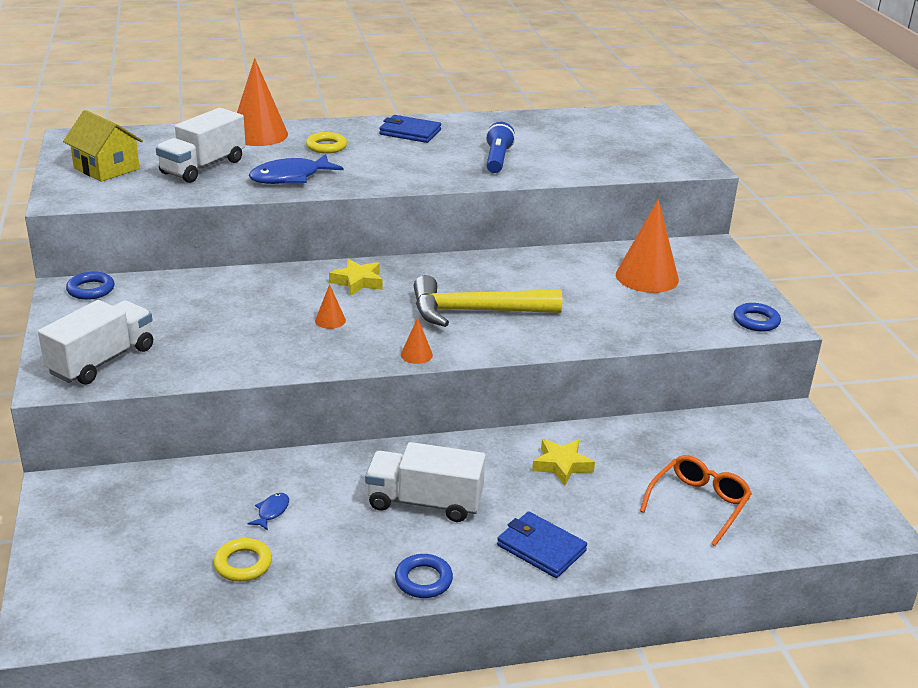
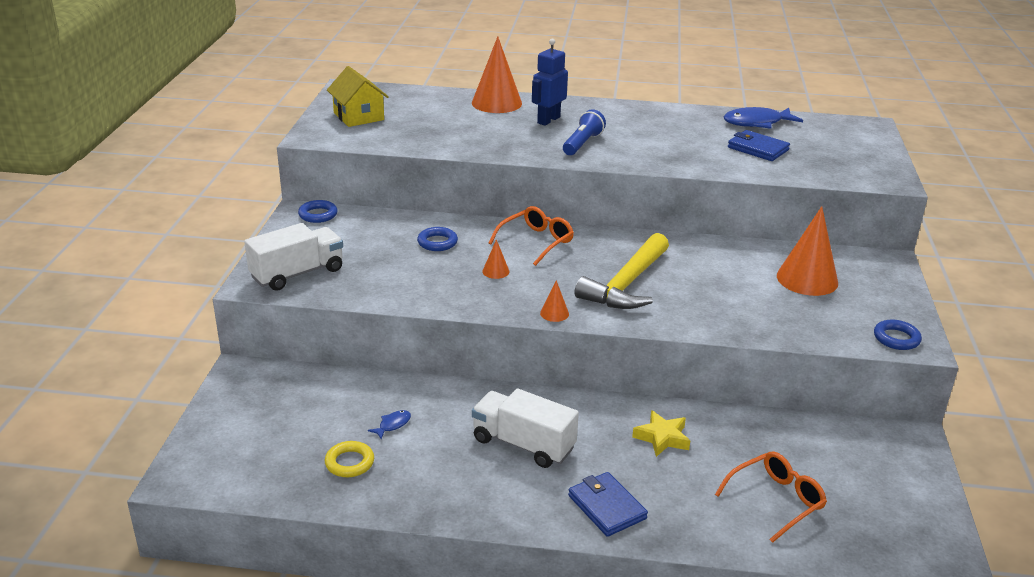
camera: 20 degrees right, 0 degrees up
white truck [156,108,246,183] -> none
blue fish [249,154,343,184] -> blue fish moved to [723,107,803,129]
yellow ring [306,132,347,154] -> blue robot [532,39,568,126]
yellow star [329,259,383,295] -> orange glasses [489,206,574,266]
blue wallet [379,115,441,143] -> blue wallet moved to [728,130,790,161]
blue ring [395,554,453,598] -> blue ring moved to [417,227,458,251]
yellow hammer [414,275,563,327] -> yellow hammer turned 75 degrees counterclockwise [575,233,669,309]
blue flashlight [486,122,515,173] -> blue flashlight moved to [563,109,606,155]

